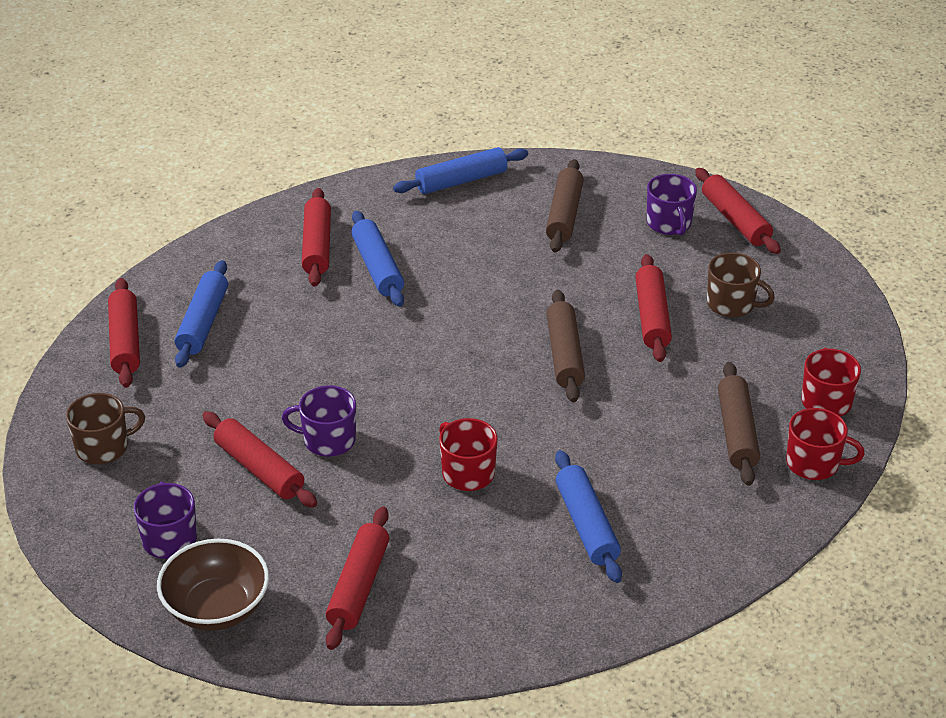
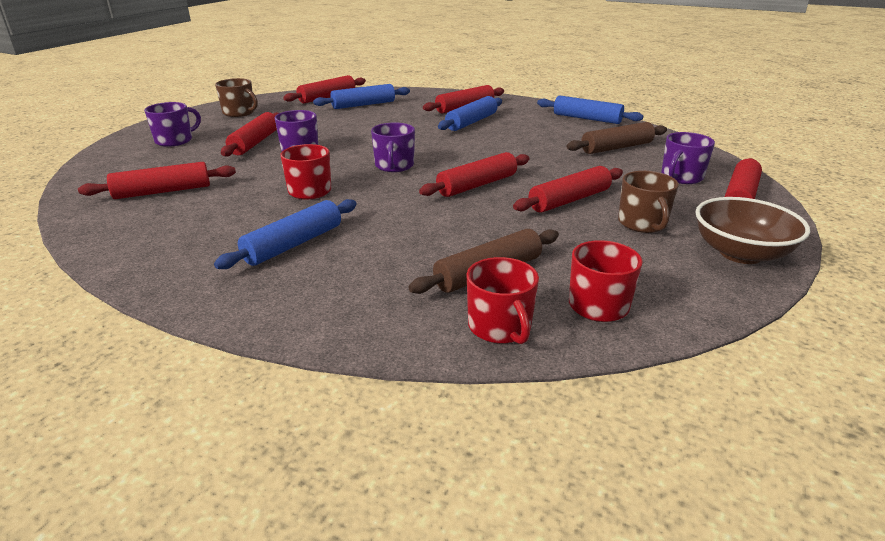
camera: 55 degrees right, 10 degrees down
brown bowl [157,539,269,631] -> brown bowl moved to [695,197,810,264]
brown rolling pin [546,290,585,402] -> red rolling pin [419,152,529,197]
none -> purple mug [371,122,415,172]

